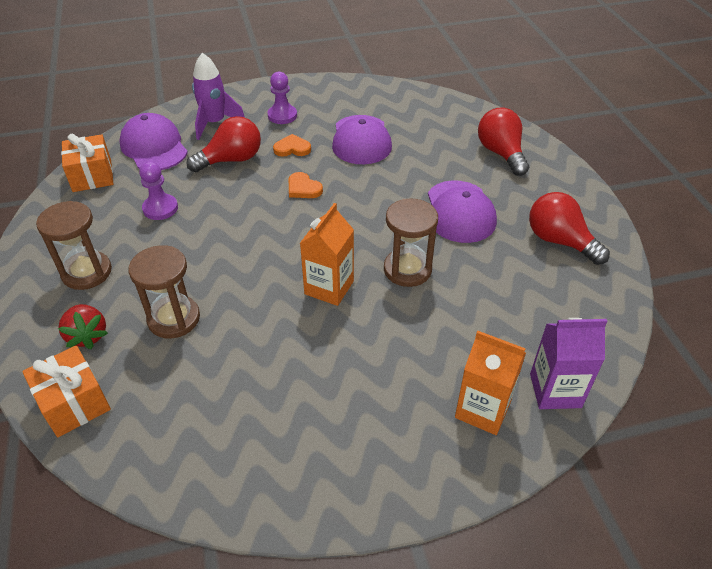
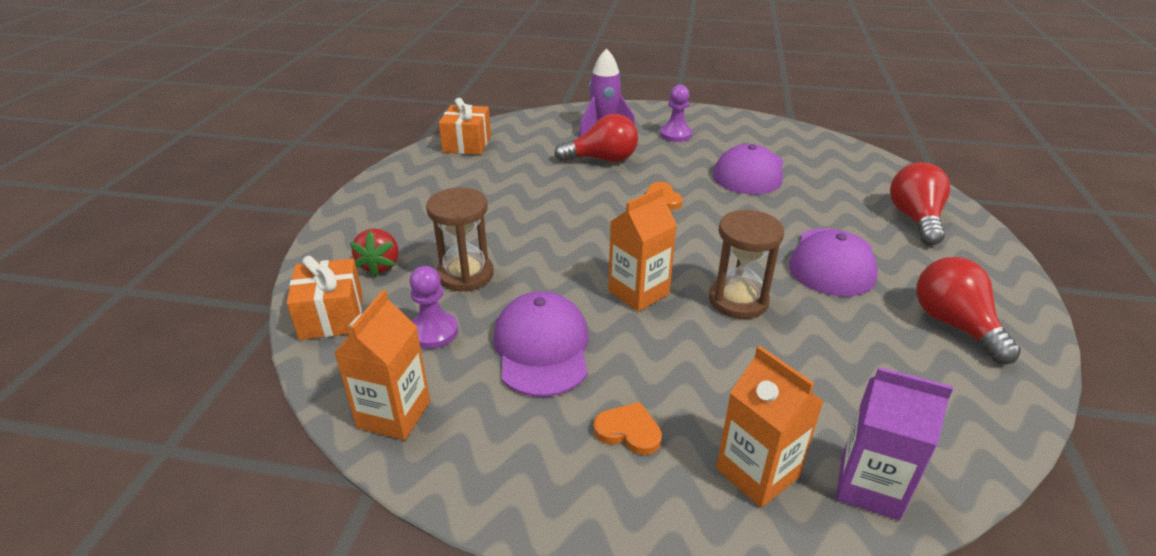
camera: 25 degrees right, 10 degrees down
brown hourglass [36,201,112,290] -> none
purple cap [119,113,188,170] -> purple cap moved to [493,291,589,397]
purple pawn [139,161,178,220] -> purple pawn moved to [409,266,458,349]
orange heart [273,134,311,157] -> orange heart moved to [593,402,662,455]
none -> orange carton [334,290,430,440]

